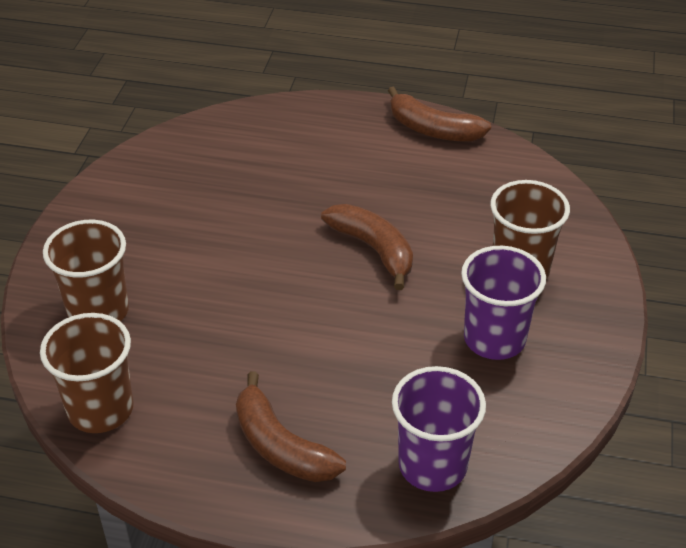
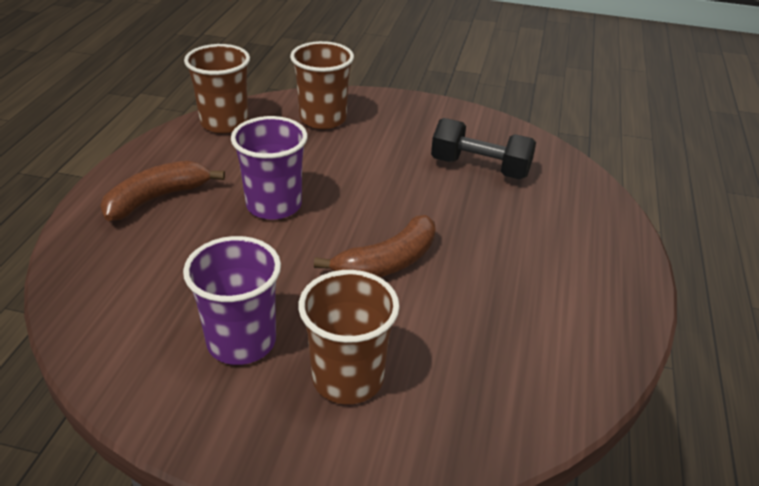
camera: 90 degrees right, 5 degrees down
brown banana [388,87,491,141] -> none
purple cup [392,366,486,492] -> purple cup moved to [231,116,308,220]
none -> black dumbbell [431,118,536,179]

